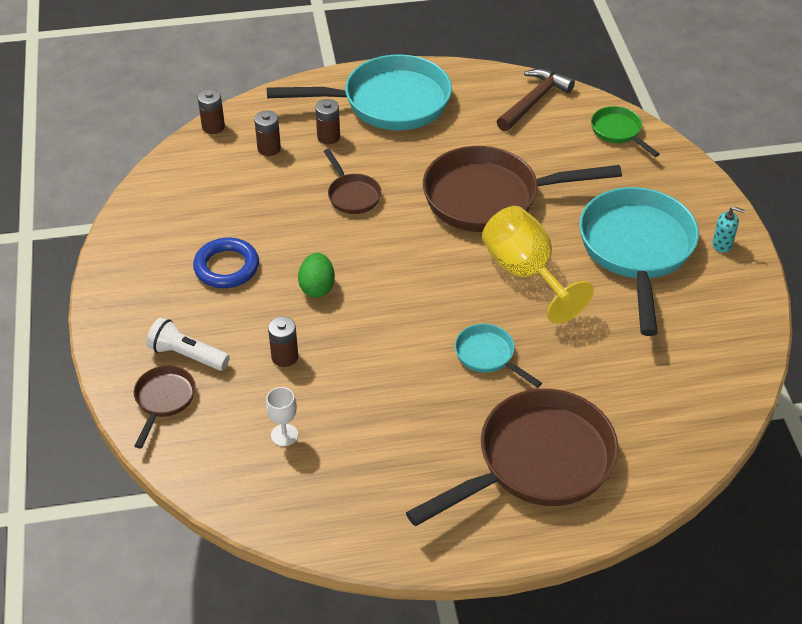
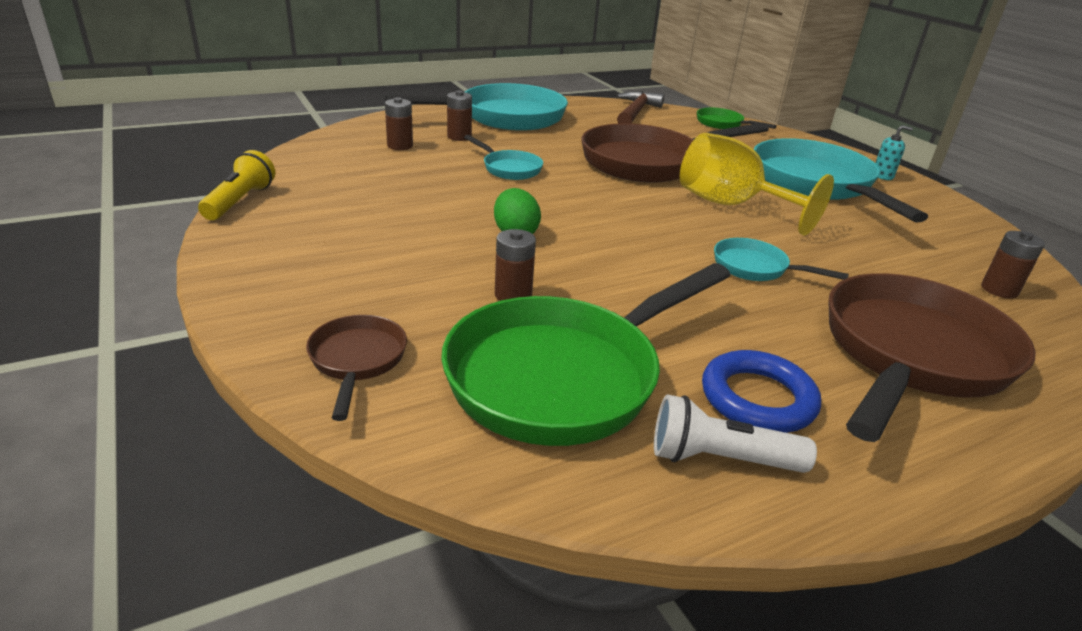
camera: 20 degrees left, 15 degrees down
white flashlight [147,317,230,371] -> white flashlight moved to [654,394,817,473]
blue ring [193,238,259,288] -> blue ring moved to [702,350,821,433]
brown battery [198,89,225,134] -> brown battery moved to [981,231,1045,299]
white goblet [266,387,298,446] -> green pan [441,263,731,446]
brown pan [323,149,381,214] -> turquoise pan [464,135,543,180]
none -> yellow flashlight [198,150,275,220]

